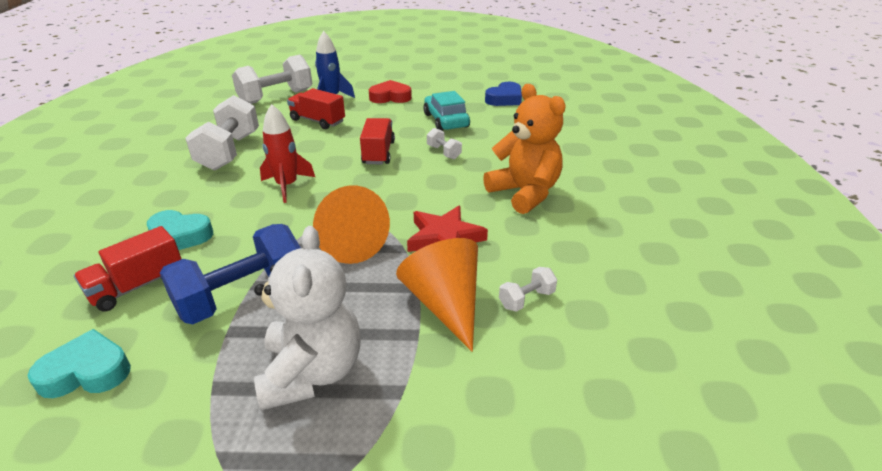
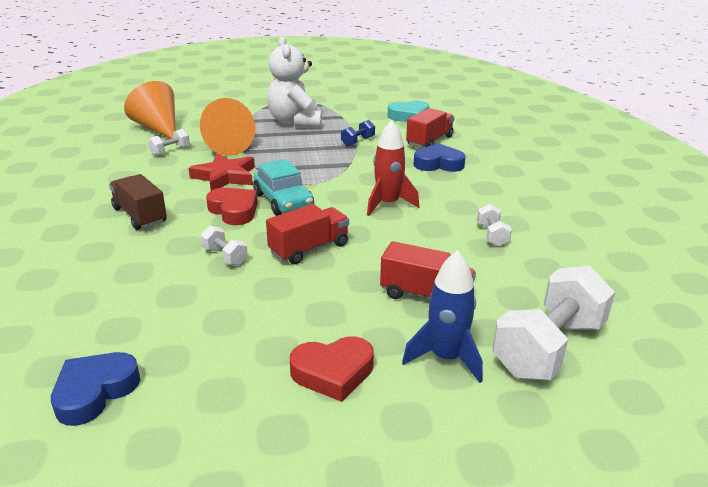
camera: 170 degrees right, 5 degrees down
turquoise heart [147,210,213,250] -> blue heart [413,143,466,172]
blue dumbbell [160,224,301,324] -> blue dumbbell [341,120,375,146], size x0.46
white dumbbell [185,95,259,171] -> white dumbbell [477,204,512,247], size x0.46
orange cone [313,185,390,264] -> orange cone moved to [124,81,176,139]
red truck [360,118,395,164] -> red truck turned 120 degrees counterclockwise [266,204,349,264]
turquoise car [424,91,470,131] -> turquoise car moved to [253,159,314,216]
orange teddy bear [483,84,566,214] -> brown truck [109,174,167,230]
none -> red heart [206,188,258,225]

